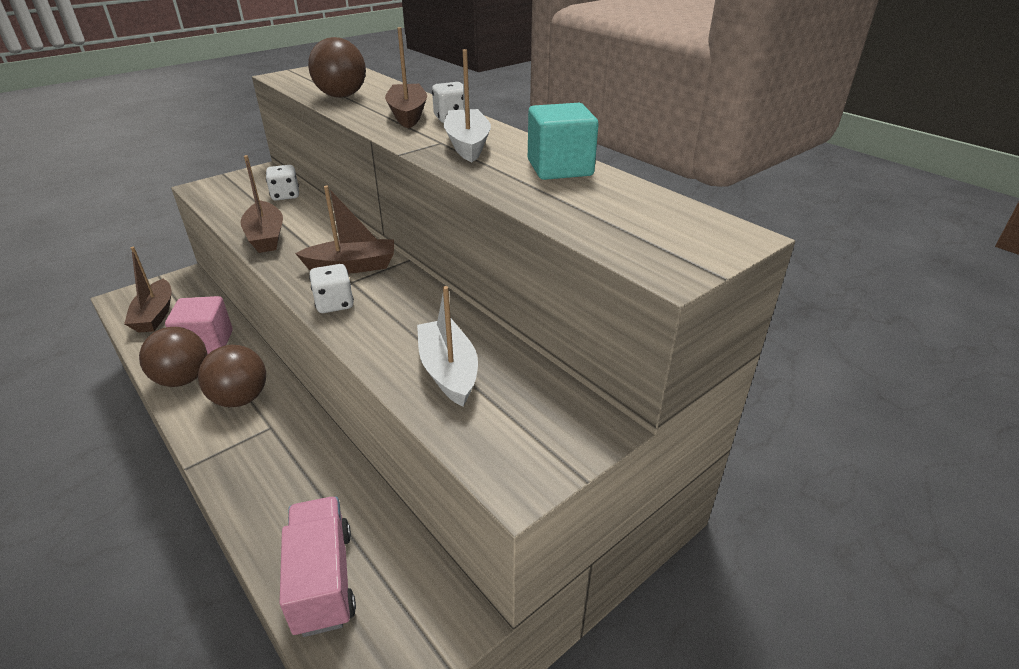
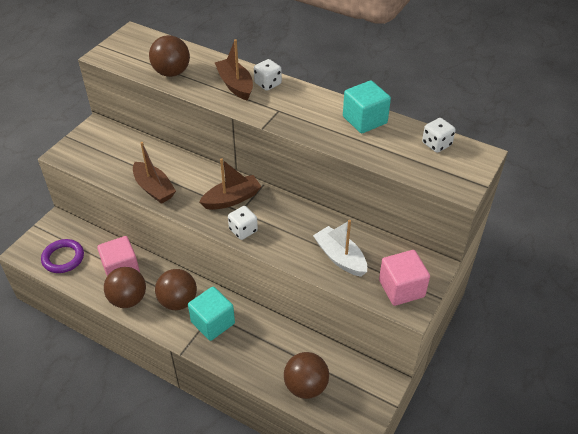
camera: 20 degrees left, 10 degrees up
brown boat [124,247,171,333] -> purple ring [41,239,84,273]
white dice [266,165,299,200] -> white dice moved to [422,118,456,153]
pink truck [279,496,356,637] -> brown ball [284,352,329,399]
white boat [444,49,491,162] -> none
none -> turquoise cube [188,287,235,341]
none -> pink cube [379,250,430,306]

